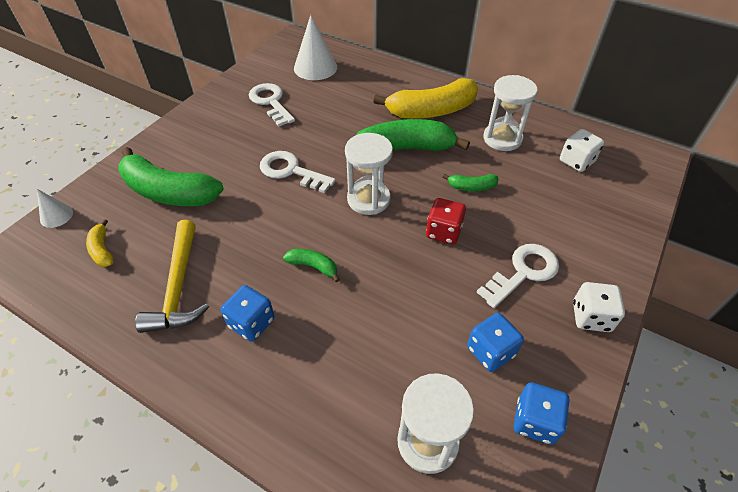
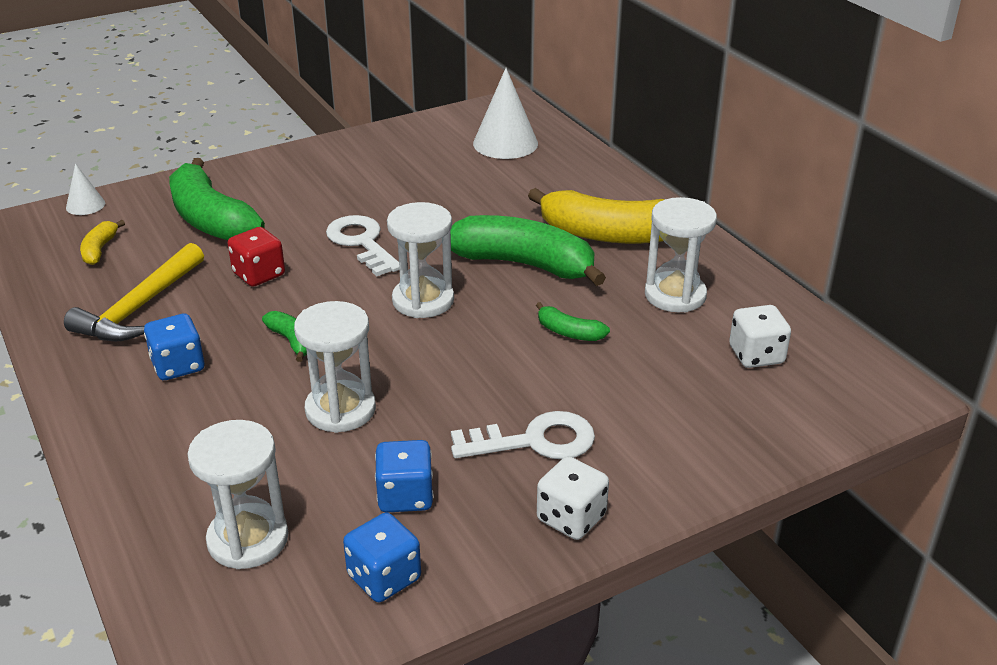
camera: 30 degrees right, 15 degrees down
white key [249,83,295,127] -> none
red dice [426,198,466,245] -> red dice moved to [227,227,285,287]
none -> white hourglass [294,301,376,433]

